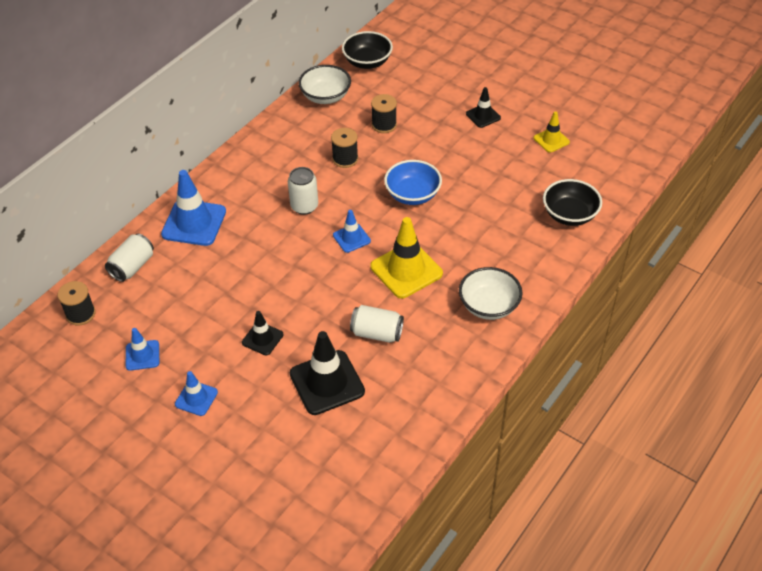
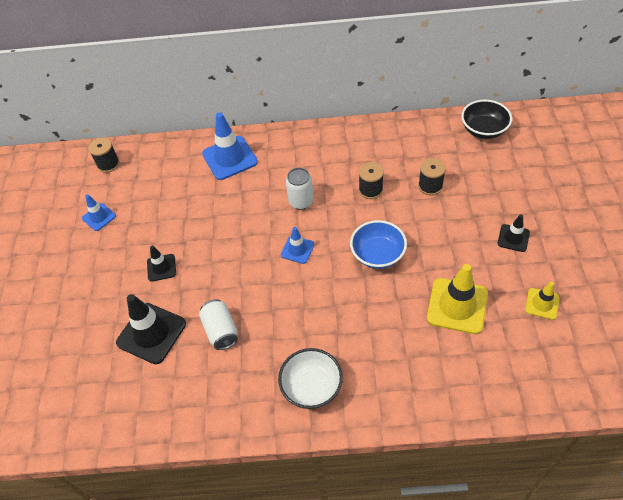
camera: 55 degrees right, 5 degrees up
white can [105,234,154,282] -> none
blue traffic cone [175,371,218,416] -> none
white bowl [298,65,351,104] -> none
yellow traffic cone [370,217,443,298] -> yellow traffic cone moved to [427,264,488,334]
black bowl [543,179,602,226] -> none

